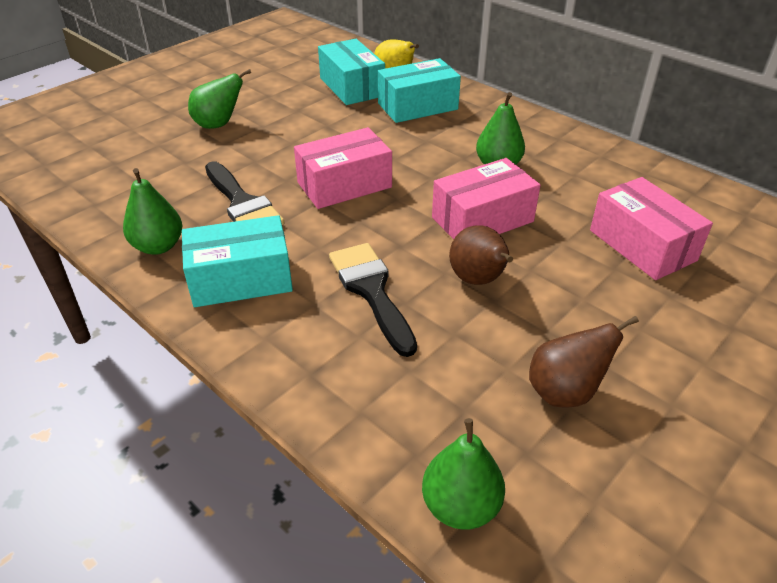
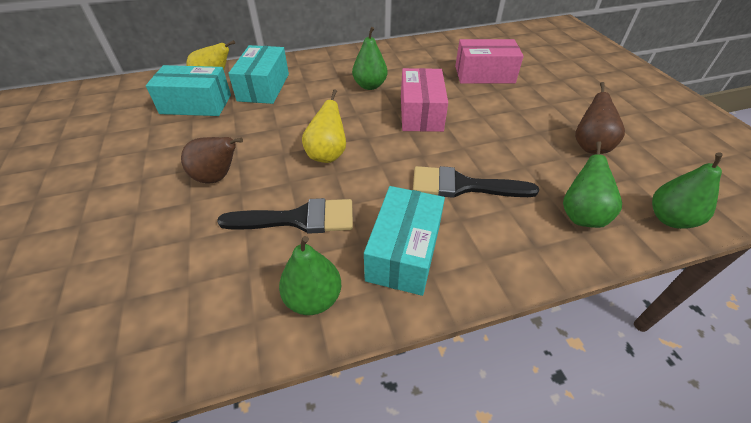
camera: 60 degrees left, 5 degrees up
green pear [188,69,251,129] -> green pear moved to [563,141,622,228]
pink box [294,127,392,209] -> yellow pear [302,89,346,163]
brown pear [449,225,513,285] -> brown pear moved to [181,137,243,183]

